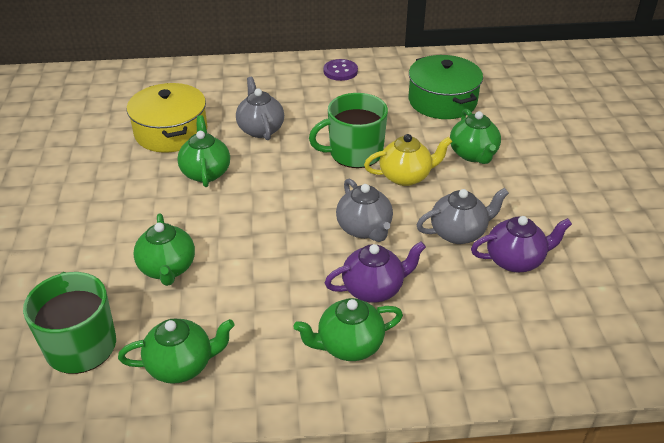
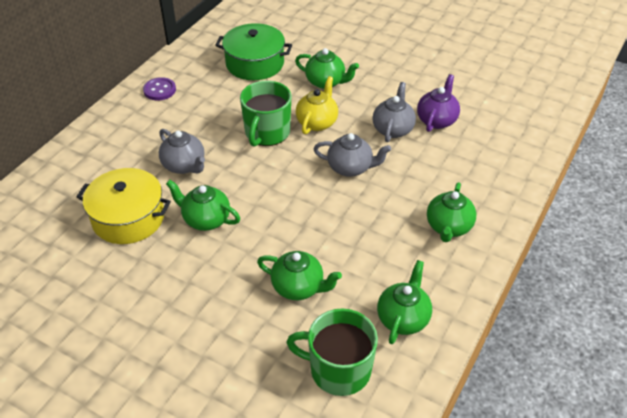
camera: 55 degrees left, 5 degrees up
grey teapot [236,77,284,140] -> grey teapot turned 150 degrees counterclockwise [159,129,205,174]
purple teapot [325,241,426,303] -> none

